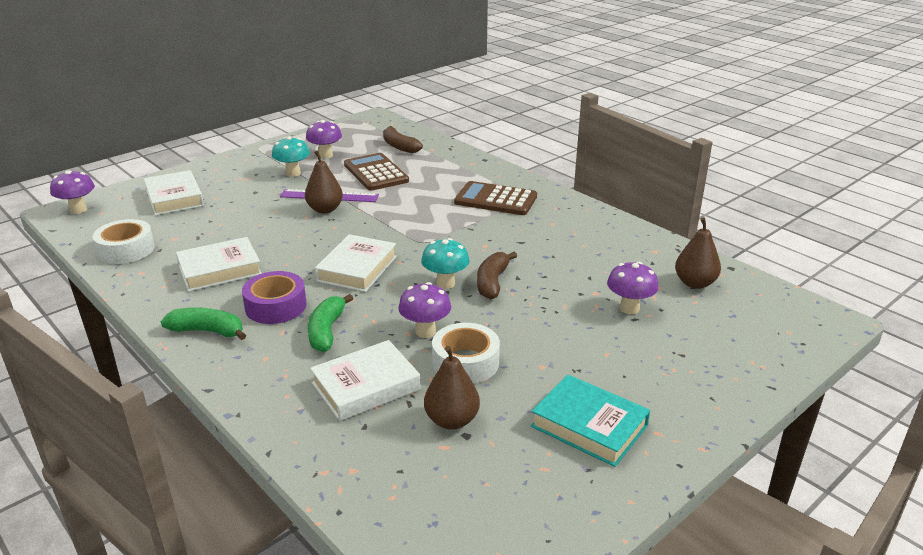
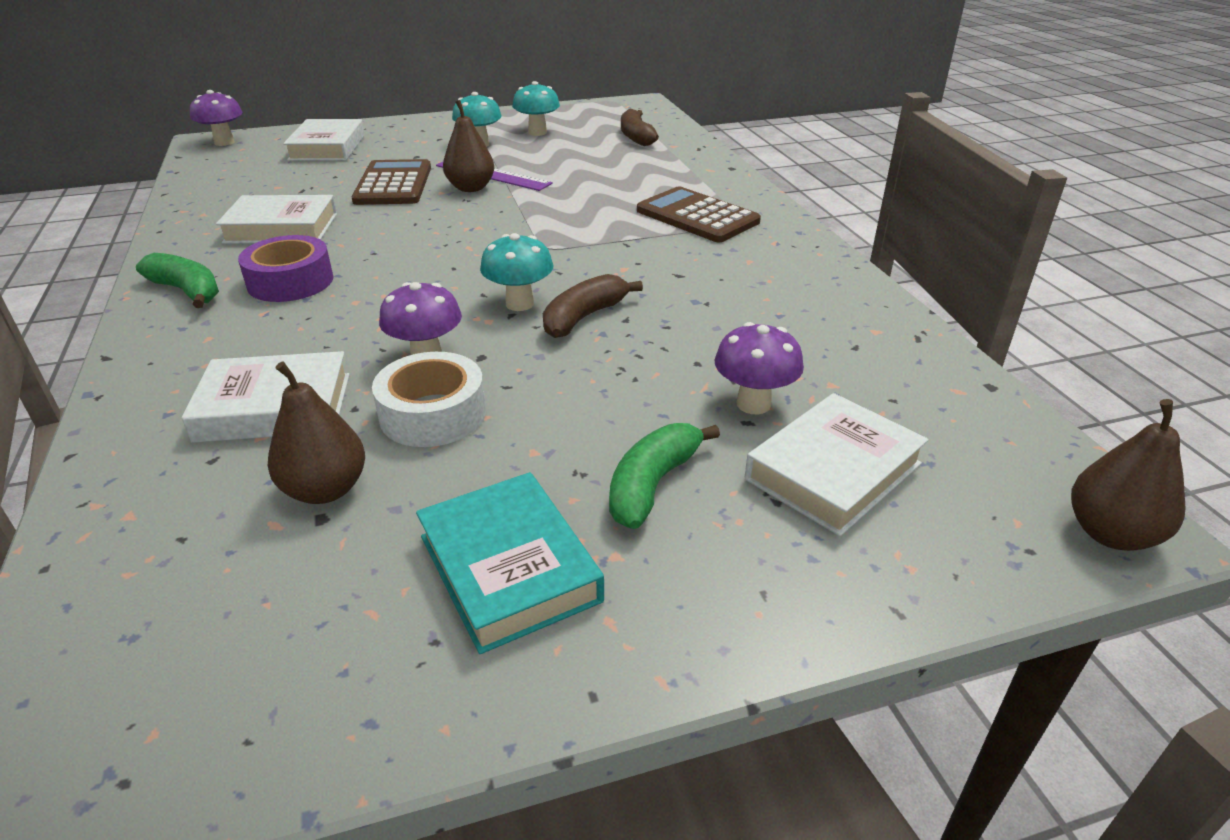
camera: 25 degrees right, 5 degrees up
white tape [92,219,155,264] -> none
purple mushroom [306,120,342,159] -> turquoise mushroom [512,81,560,136]
green banana [308,294,353,352] -> green banana moved to [609,423,720,529]
white book [315,234,397,292] -> white book moved to [745,393,929,536]
brown calculator [344,153,409,191] -> brown calculator moved to [352,159,431,205]
brown pear [675,217,721,289] -> brown pear moved to [1071,399,1185,551]

